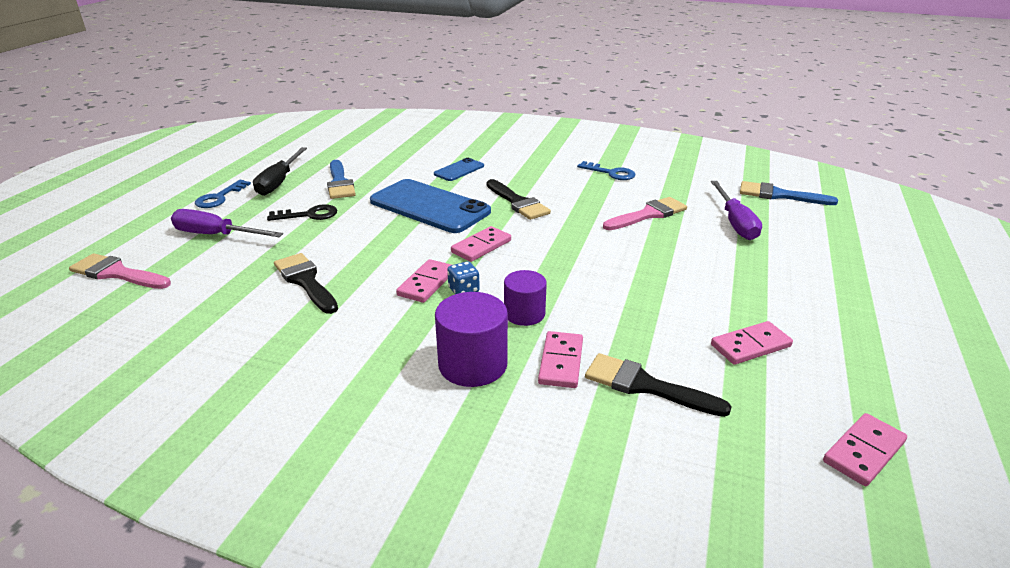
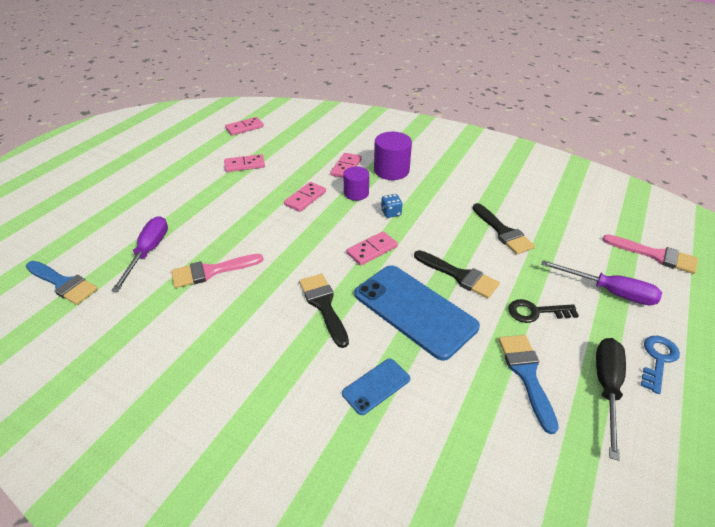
camera: 170 degrees left, 10 degrees up
pink domino [396,259,451,303] -> pink domino moved to [284,182,326,212]
blue key [577,161,636,180] -> none
black brush [585,353,732,417] -> black brush moved to [414,250,500,298]

